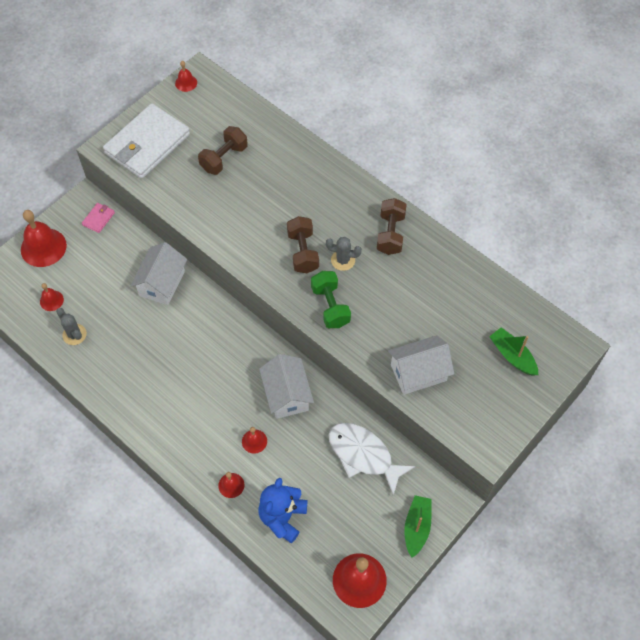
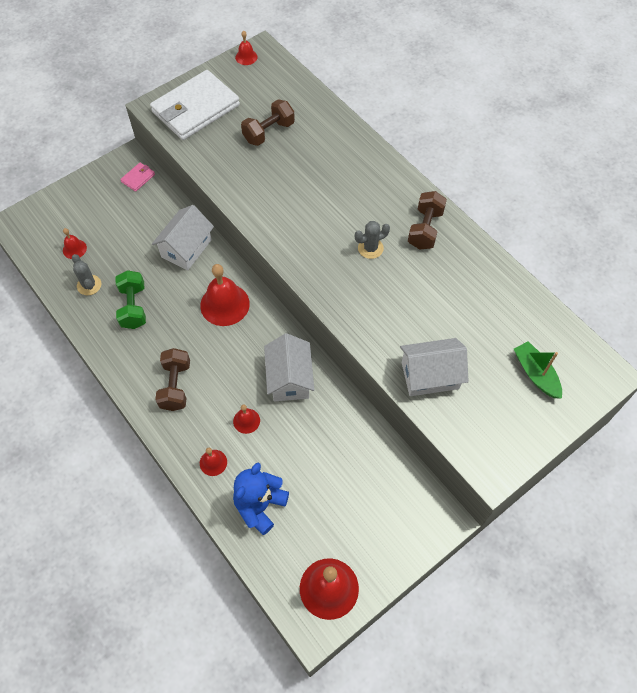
camera: 10 degrees right, 0 degrees up
red bell [21,210,67,267] -> red bell moved to [200,264,250,326]
brown dumbbell [287,216,319,273] -> brown dumbbell moved to [155,348,190,411]
green dumbbell [311,271,351,328] -> green dumbbell moved to [116,270,146,329]
grey cactus [326,237,362,271] -> grey cactus turned 45 degrees counterclockwise [355,221,390,259]
white fish [329,423,415,496] -> none
green boat [404,495,432,558] -> none

